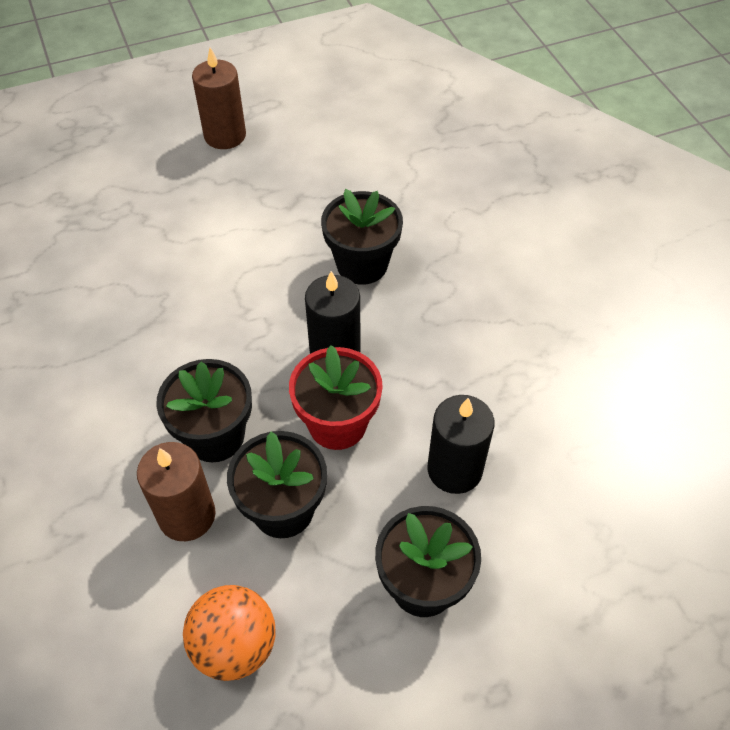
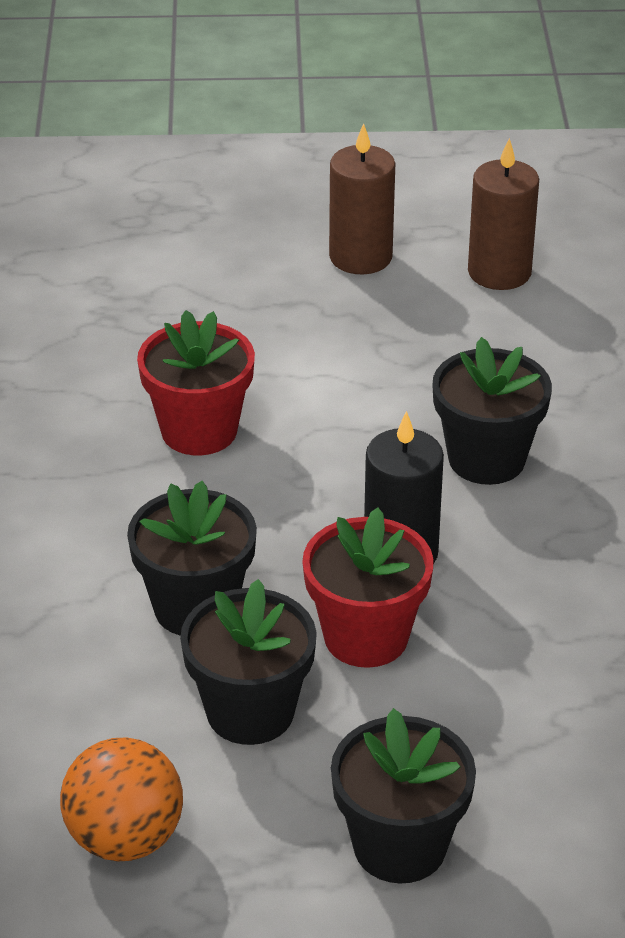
camera: 20 degrees right, 15 degrees down
brown candle [137,442,216,541] -> brown candle moved to [468,138,539,290]
black candle [427,395,494,494] -> none
none -> red flower pot [137,310,255,455]

